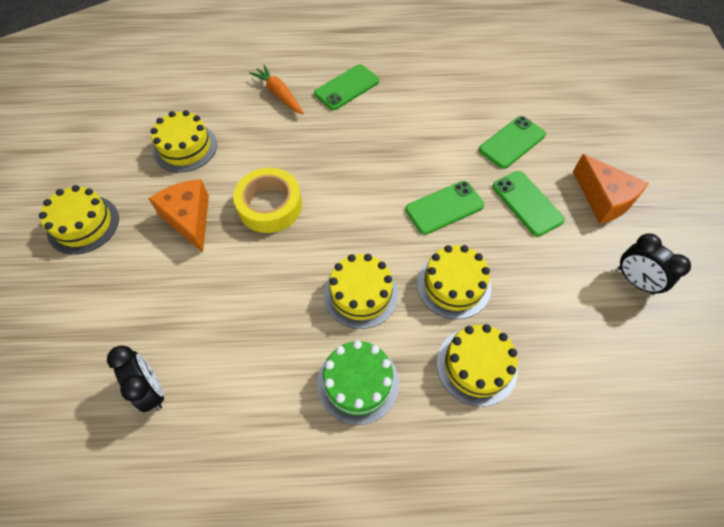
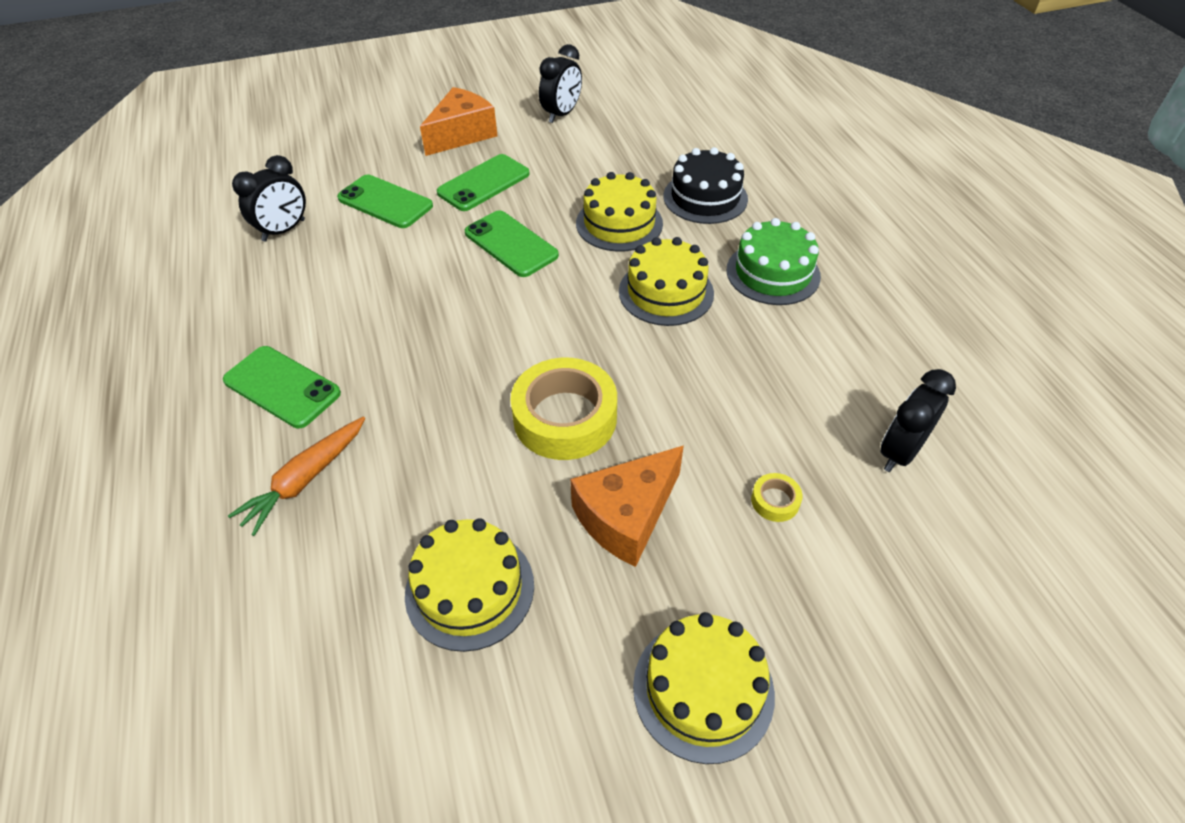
camera: 105 degrees left, 10 degrees down
yellow cake [437,324,518,407] -> black cake [663,147,748,224]
none -> black clock [232,155,306,242]
none -> yellow tape [751,473,803,522]

